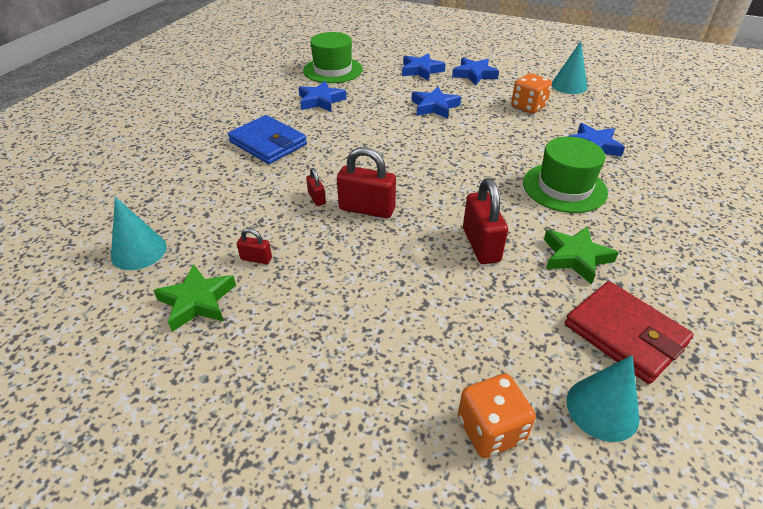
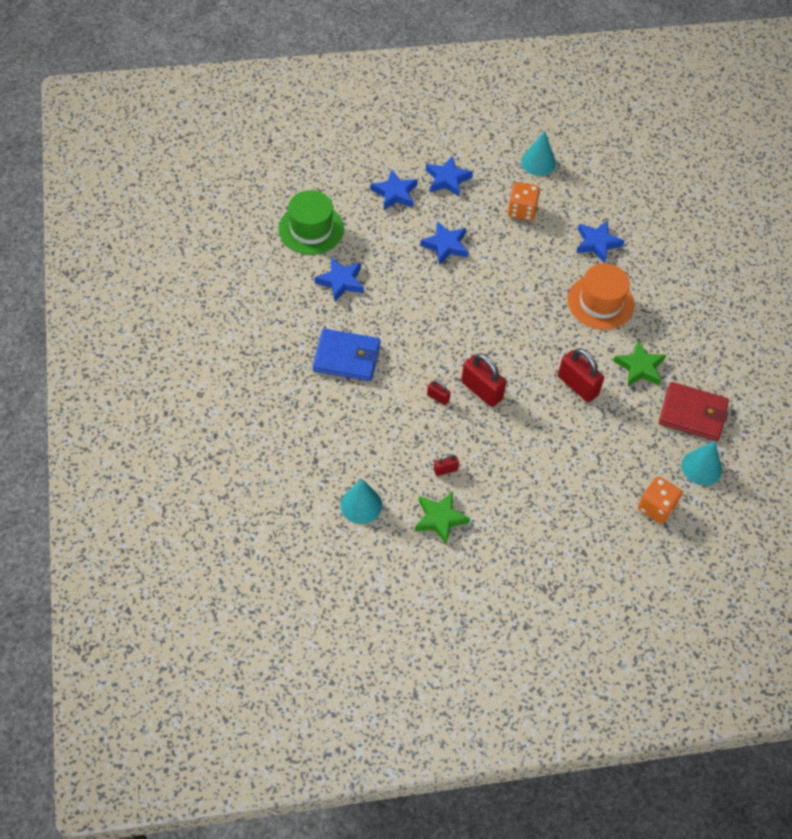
camera: 35 degrees left, 15 degrees up
red padlock [337,147,396,218] -> red padlock turned 60 degrees clockwise [461,353,506,407]
green hat [523,137,608,213] -> orange hat [567,263,635,330]

